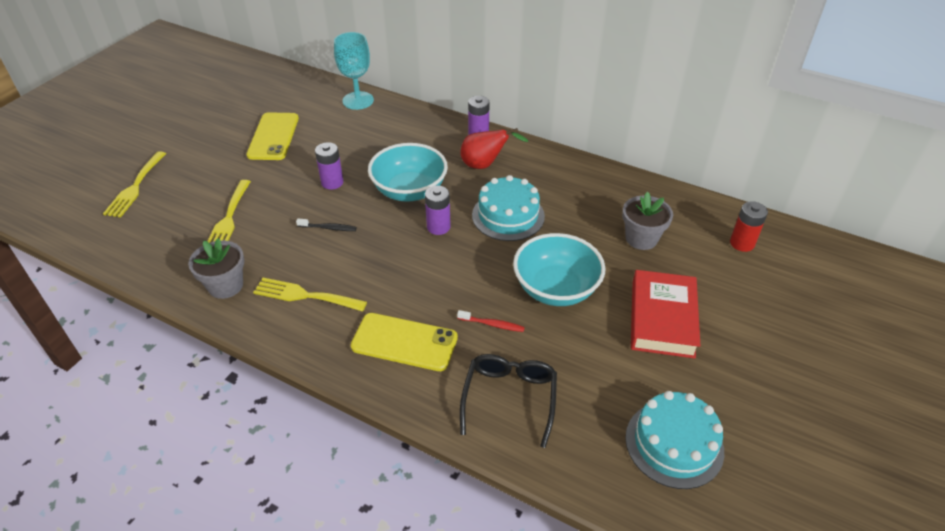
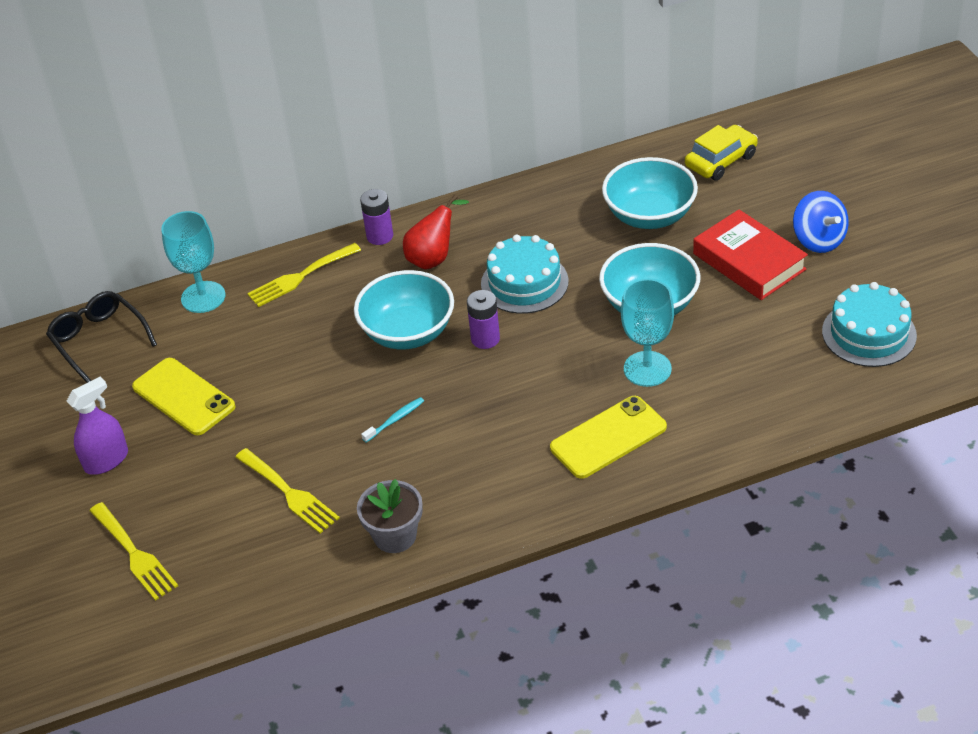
camera: 45 degrees left, 0 degrees up
yellow fork [253,278,367,312] -> yellow fork moved to [247,243,361,307]
black toothbrush [296,219,357,231] -> turquoise toothbrush [361,397,424,443]
purple battery [315,142,343,189] -> none
red toothbrush [457,310,525,332] -> turquoise goblet [621,279,674,387]
black glasses [460,354,557,448] -> black glasses moved to [46,291,157,383]
grey flower pot [622,192,673,250] -> turquoise bowl [602,157,698,229]
red battery [730,201,768,252] -> yellow car [685,125,758,181]
none -> purple spray bottle [66,377,128,475]
none -> blue spinning top [793,191,849,253]

